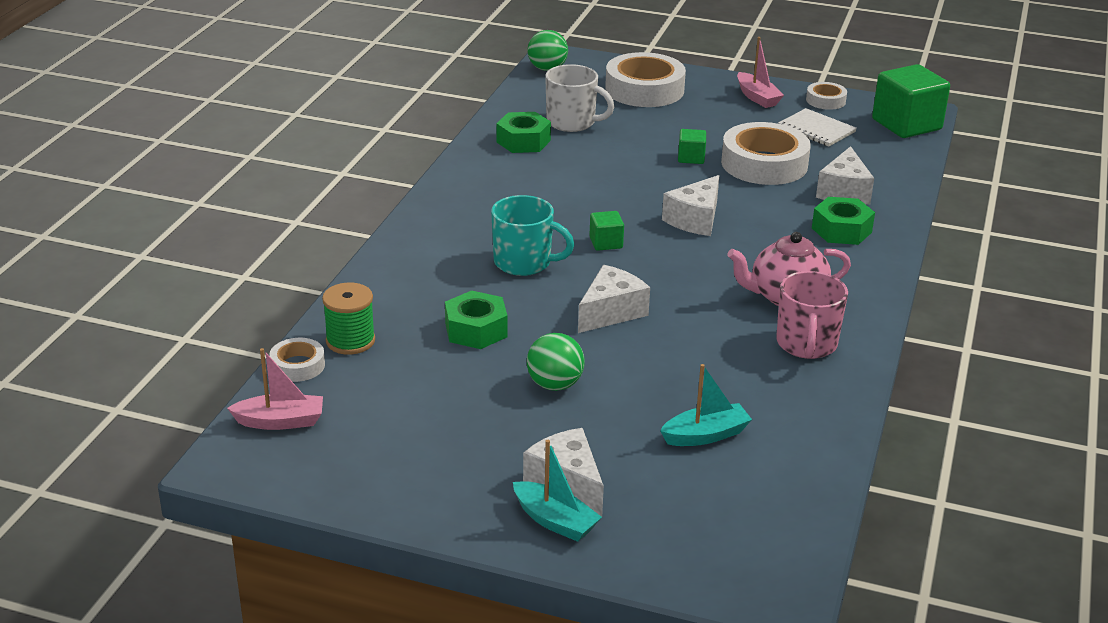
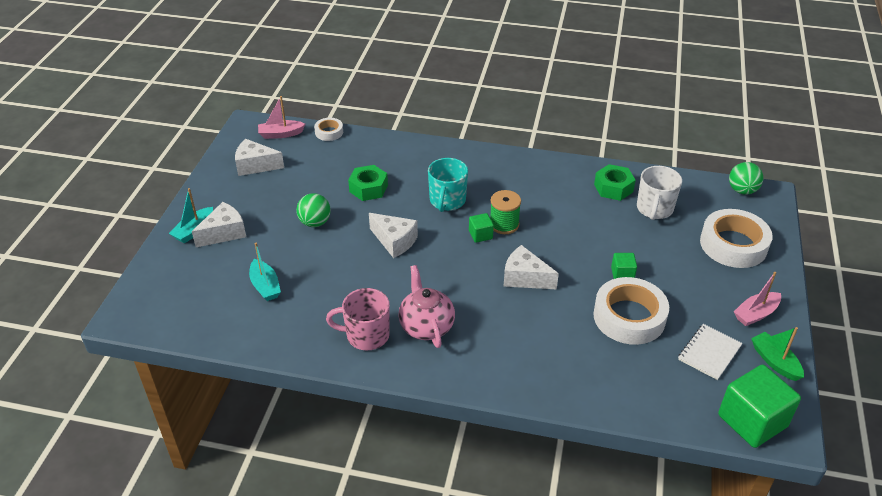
camera: 85 degrees right, 10 degrees up
pink boat [227,348,323,430] -> pink boat turned 90 degrees clockwise [258,96,305,139]
green spool [322,283,375,355] -> green spool moved to [490,190,521,234]
white tape [806,82,847,110] -> green boat [751,327,804,381]
green nut [812,197,875,245] -> none
white cheese [816,146,874,204] -> white cheese moved to [235,139,284,176]

